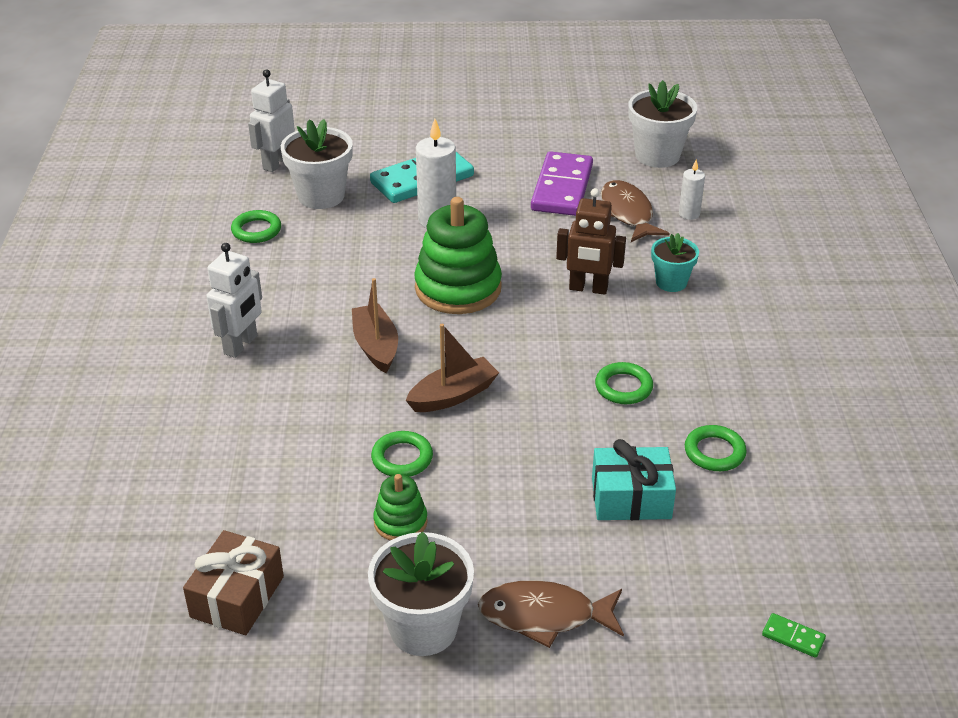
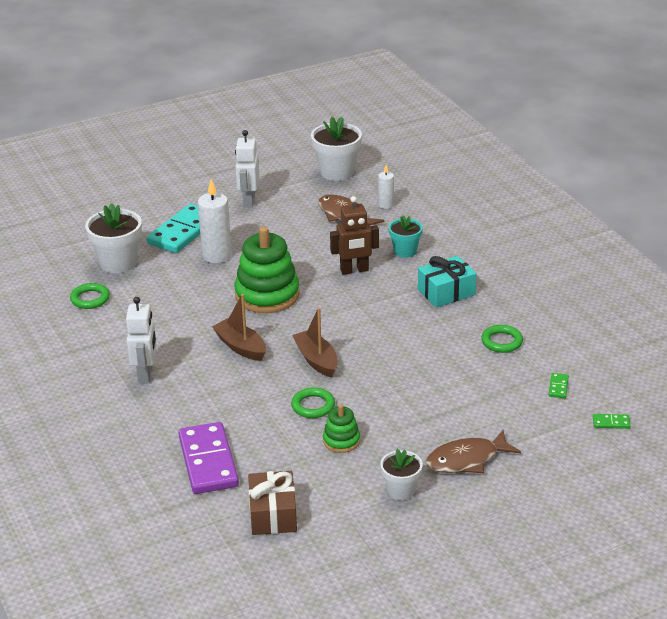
camera: 25 degrees left, 5 degrees down
white robot [248,69,295,172] -> white robot moved to [235,130,259,207]
white flower pot [368,531,474,656] -> white flower pot [380,449,423,500], size x0.61
brown boat [406,324,499,412] -> brown boat turned 60 degrees counterclockwise [292,307,338,378]
purple domino [531,151,593,216] -> purple domino moved to [178,422,239,494]
turquoise gift [592,439,676,520] -> turquoise gift moved to [418,256,476,307]
green ring [595,362,653,404] -> none
none -> green domino [549,373,569,398]

